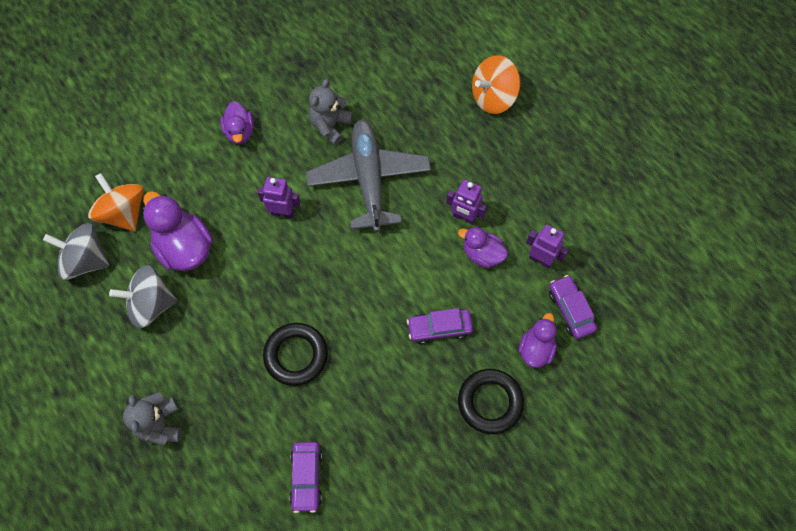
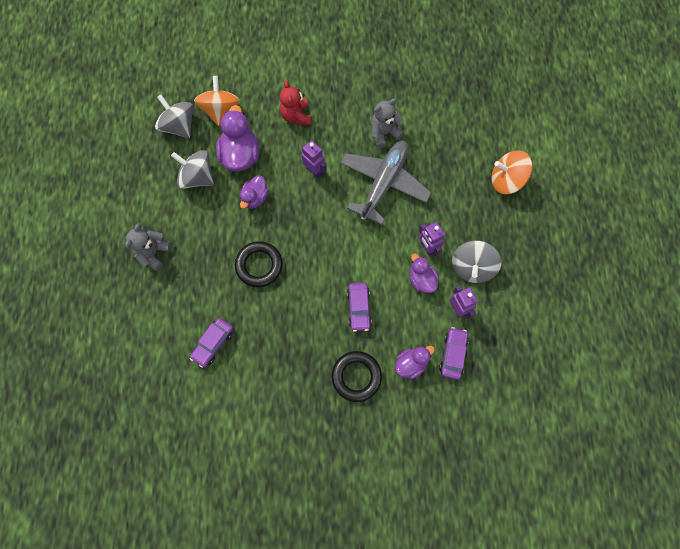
camera: 35 degrees right, 5 degrees up
purple duck [220,101,254,144] -> purple duck moved to [240,176,269,209]
purple car [407,308,473,344] -> purple car turned 120 degrees counterclockwise [347,283,372,332]
none -> red teddy bear [280,81,311,125]
none -> grey spinning top [452,241,501,283]

